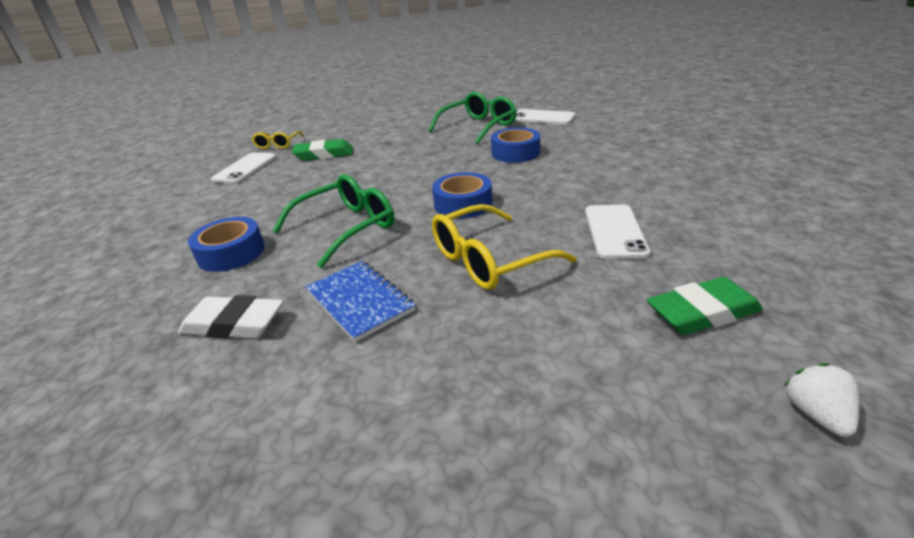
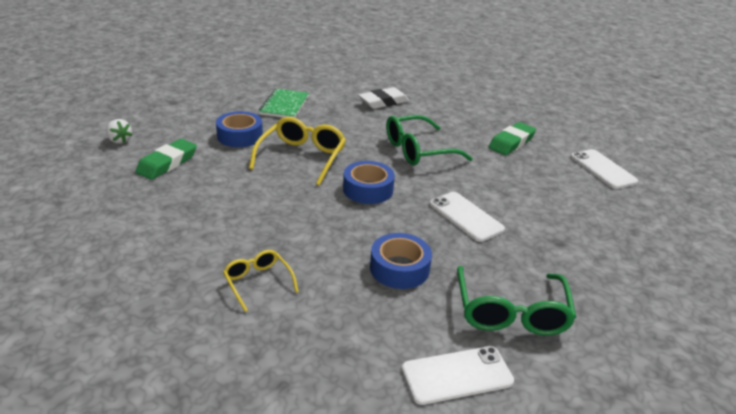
camera: 135 degrees right, 0 degrees up
blue tape [188,217,265,272] -> blue tape moved to [216,111,263,147]
yellow glasses [252,131,304,149] -> yellow glasses moved to [223,250,299,312]
green glasses [273,174,394,268] -> green glasses turned 60 degrees clockwise [386,115,473,166]
green eraser [292,139,353,161] -> green eraser moved to [488,122,536,155]
blue notebook [306,261,416,342] -> none
white phone [585,205,650,259] -> white phone moved to [430,192,505,242]
none -> green notebook [259,89,309,118]

